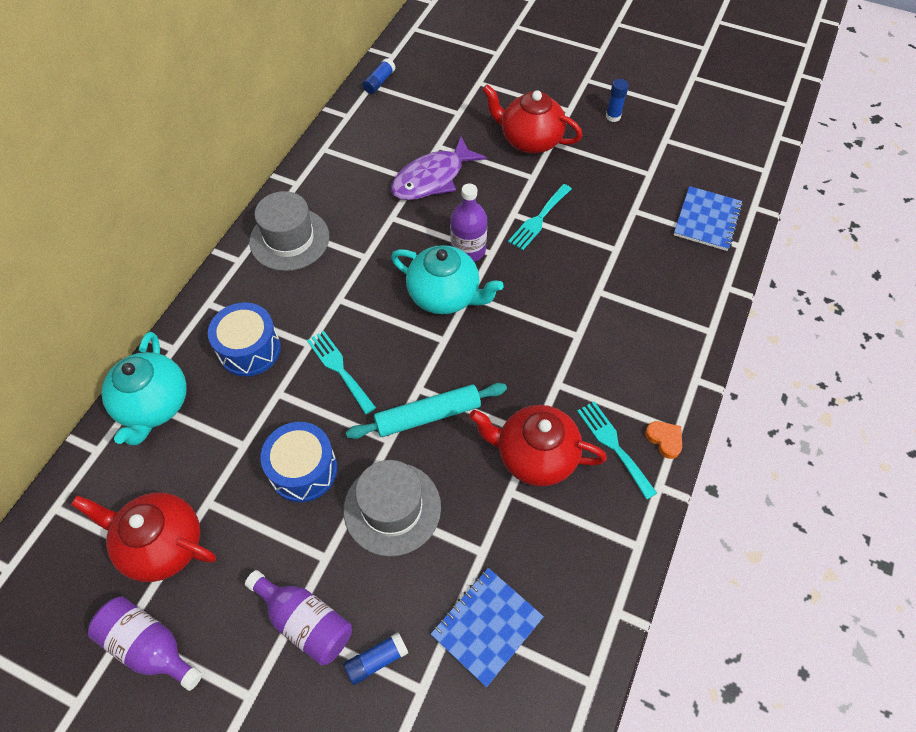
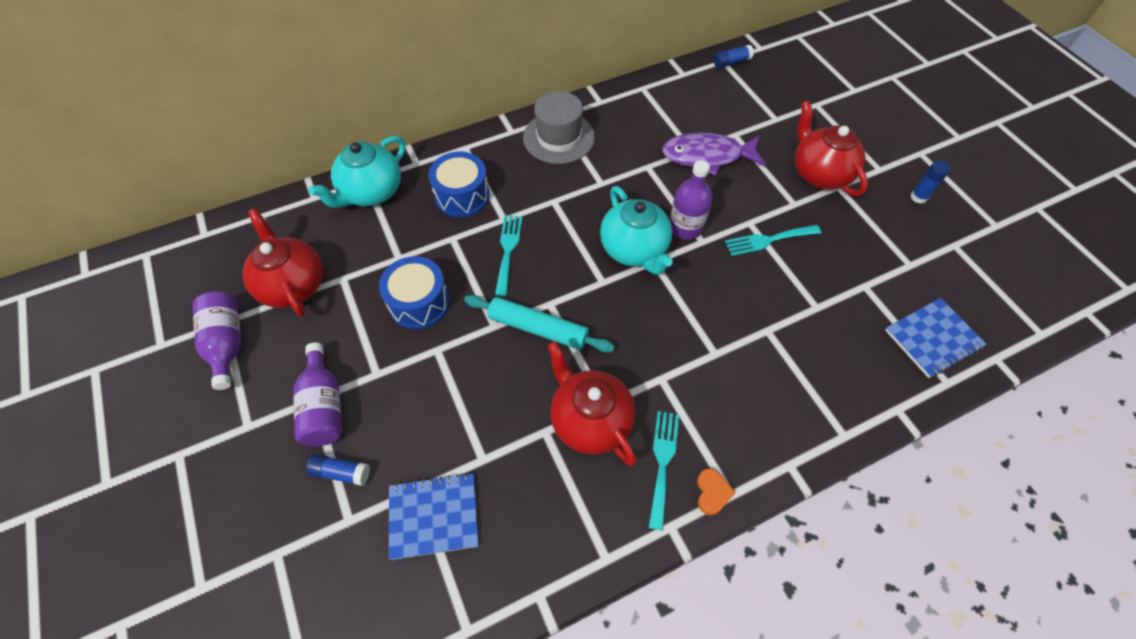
camera: 40 degrees right, 0 degrees up
grey hat [344,460,441,557] -> none

